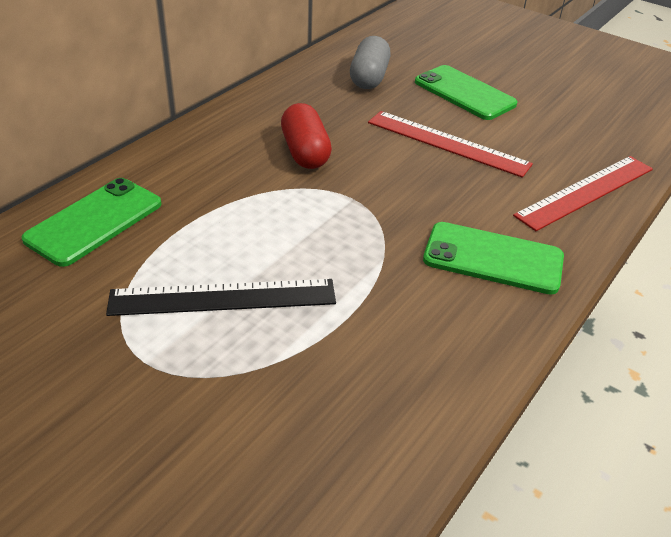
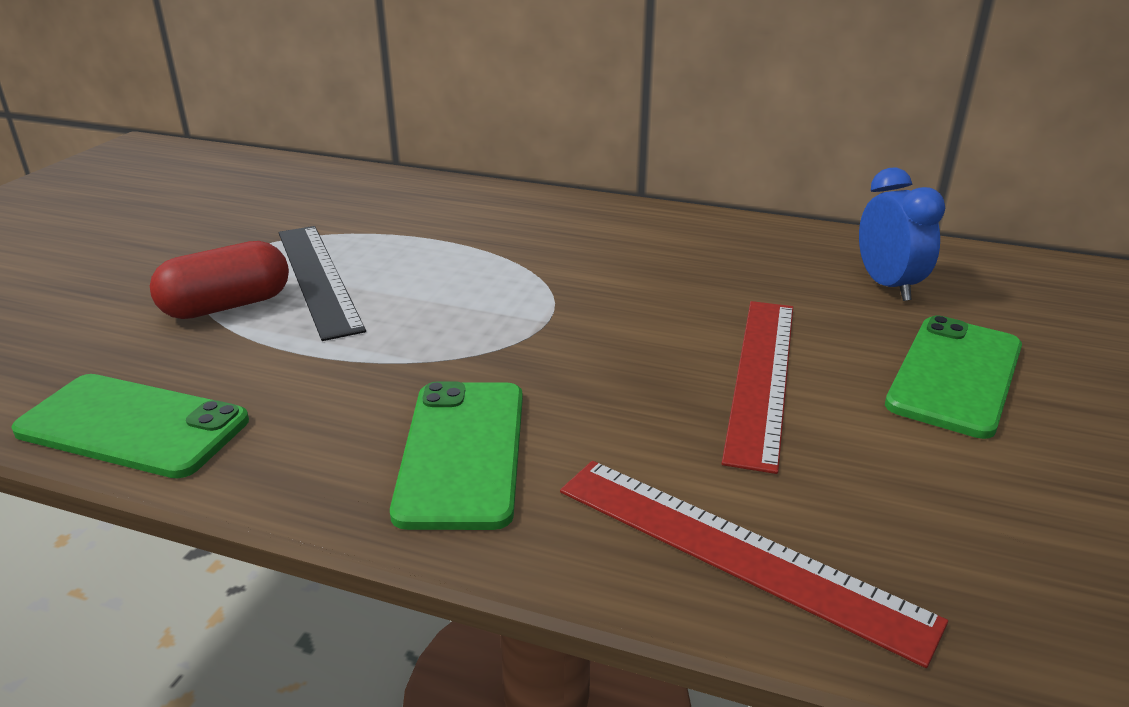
camera: 75 degrees right, 10 degrees down
green phone [22,178,162,267] -> green phone moved to [11,374,249,478]
red capsule [281,103,332,169] -> red capsule moved to [150,241,289,319]
grey capsule [350,36,391,89] -> blue clock [859,168,945,301]

